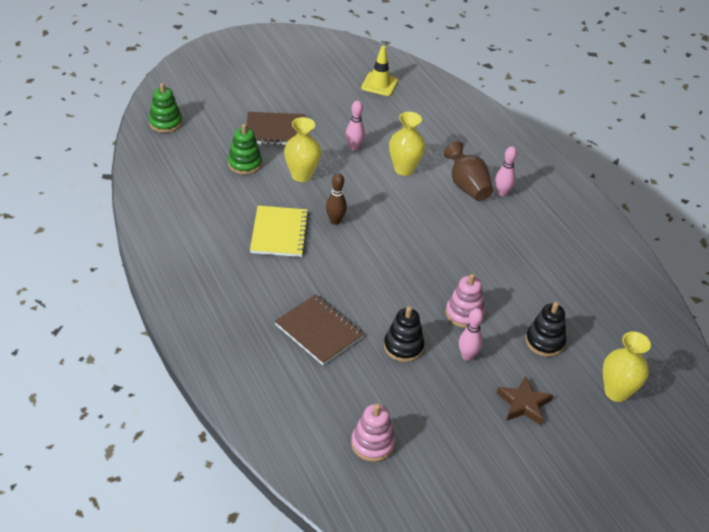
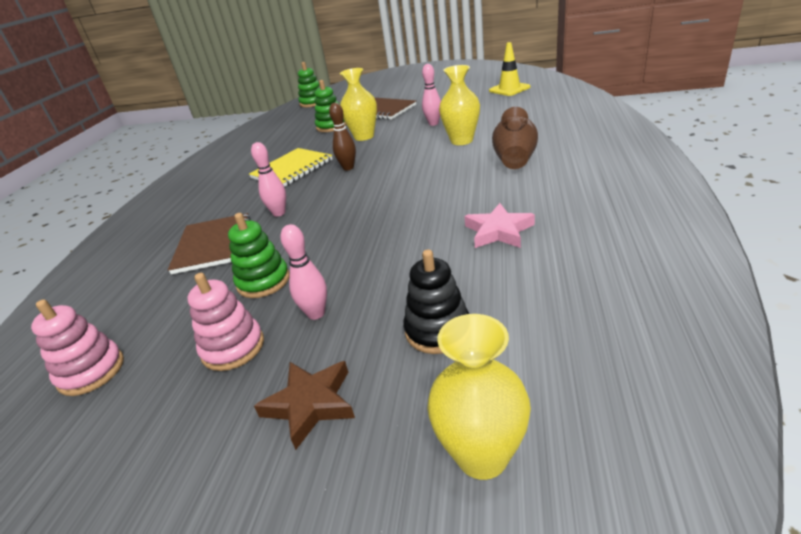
camera: 45 degrees right, 10 degrees down
black stacking toy [384,306,424,362] -> green stacking toy [228,213,290,298]
pink stacking toy [445,274,485,328] -> pink stacking toy moved to [187,273,264,371]
pink bowling pin [495,146,517,197] -> pink bowling pin moved to [251,142,286,217]
none -> pink star [464,203,535,248]

